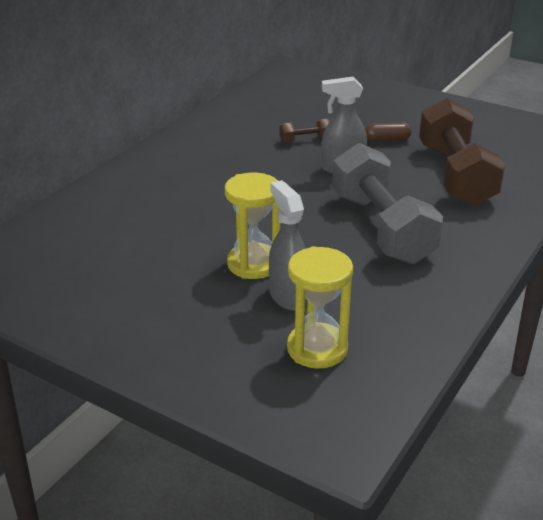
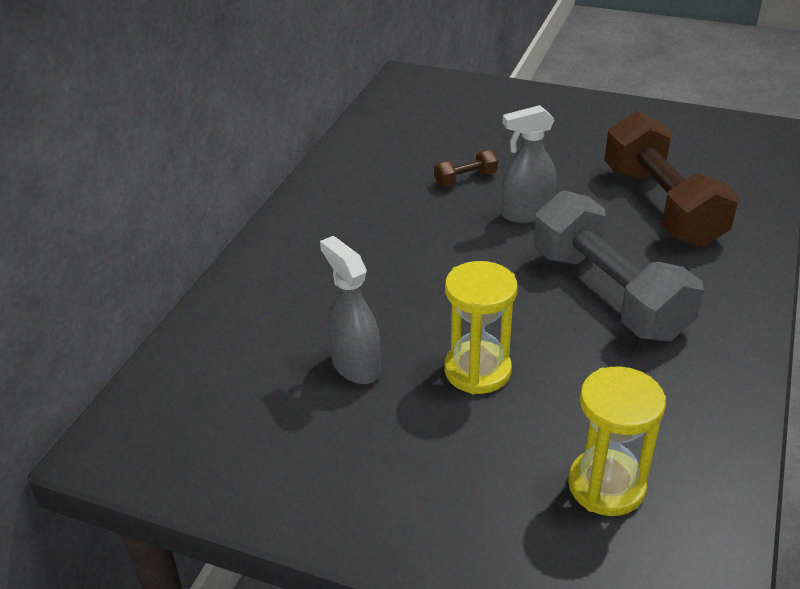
camera: 10 degrees left, 5 degrees up
grey spray bottle [269,180,308,311] -> grey spray bottle moved to [320,236,381,384]
brown capsule [365,122,411,142] -> none

